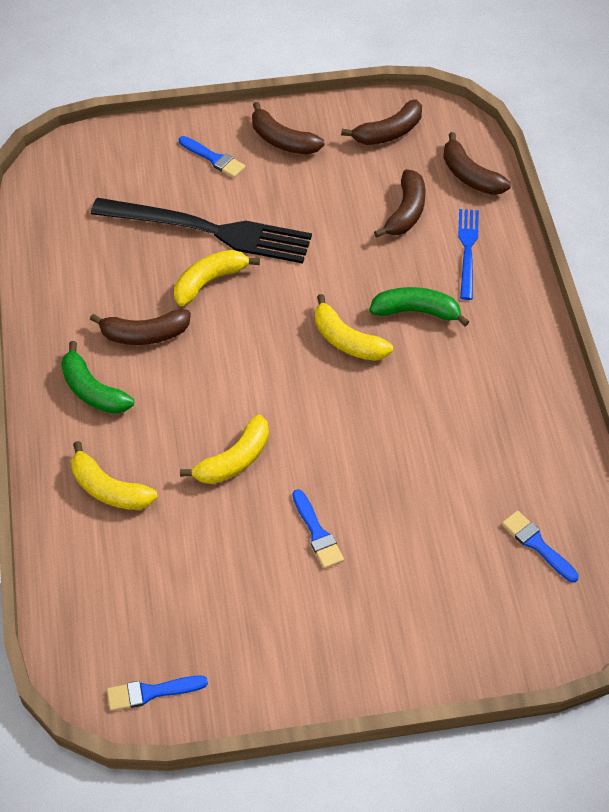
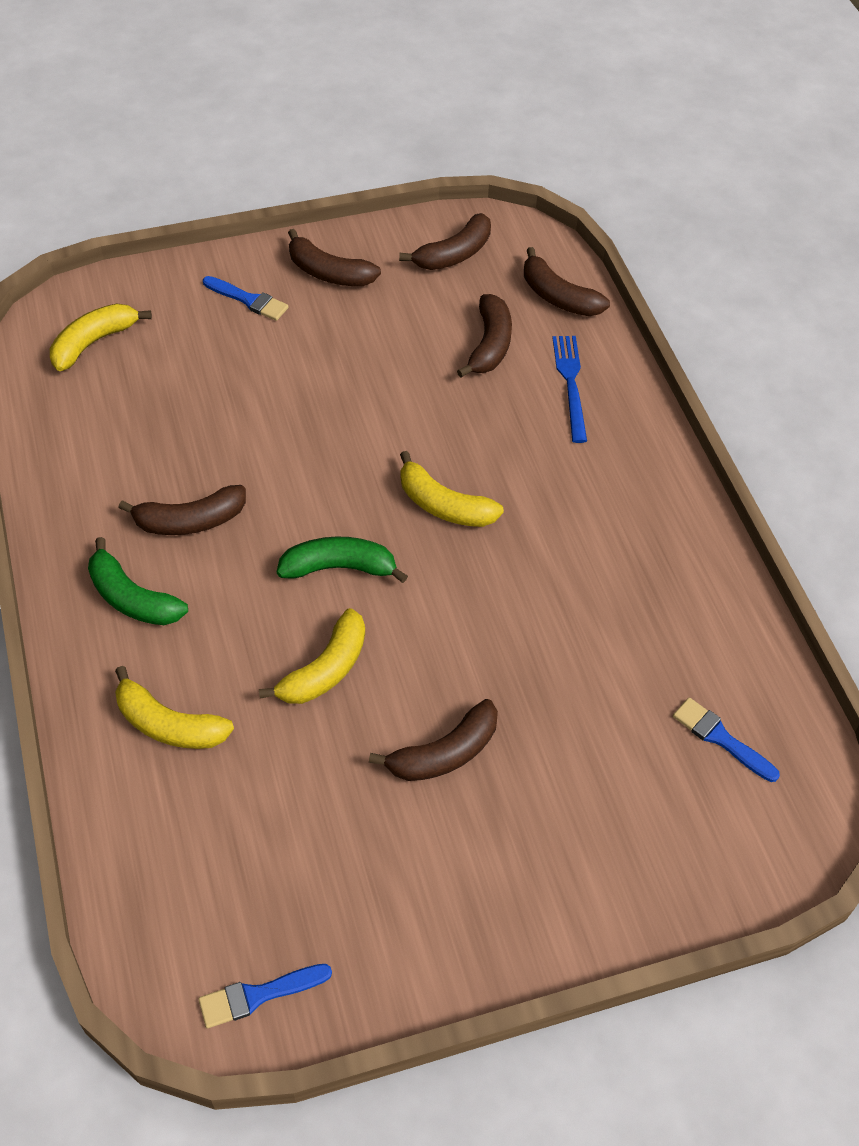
camera: 10 degrees left, 0 degrees up
black fork [91,198,312,264] -> none
yellow banana [174,250,260,306] -> yellow banana moved to [50,303,152,371]
blue brush [292,489,344,568] -> brown banana [369,699,498,781]
green banana [369,287,469,327] -> green banana moved to [277,537,408,583]

